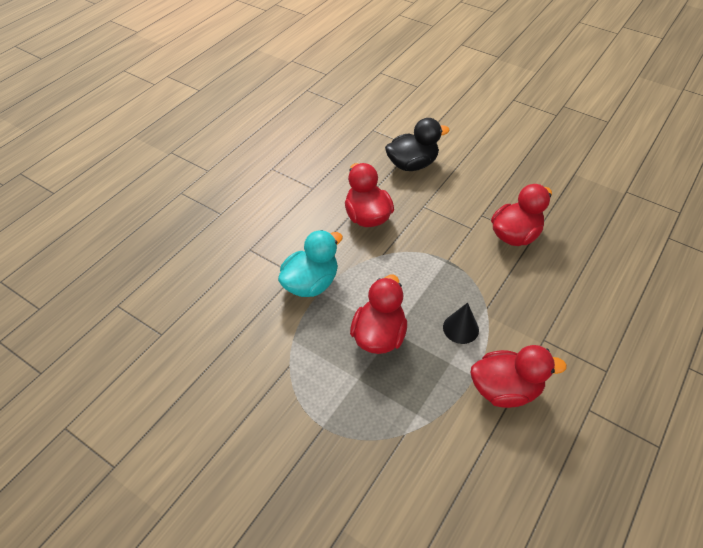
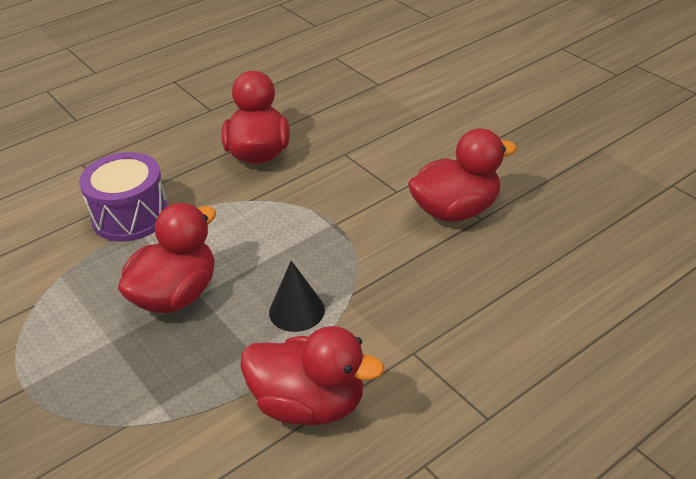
camera: 20 degrees right, 10 degrees down
turquoise duck [278,230,343,297] -> purple drum [79,152,168,242]
black duck [385,118,450,171] -> none

